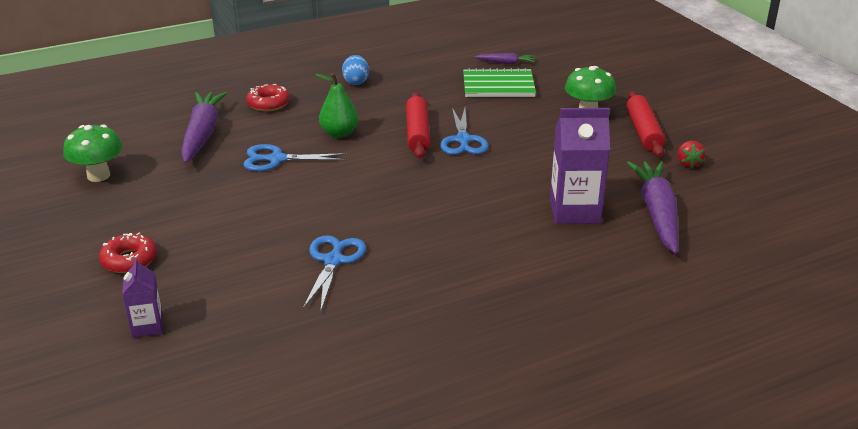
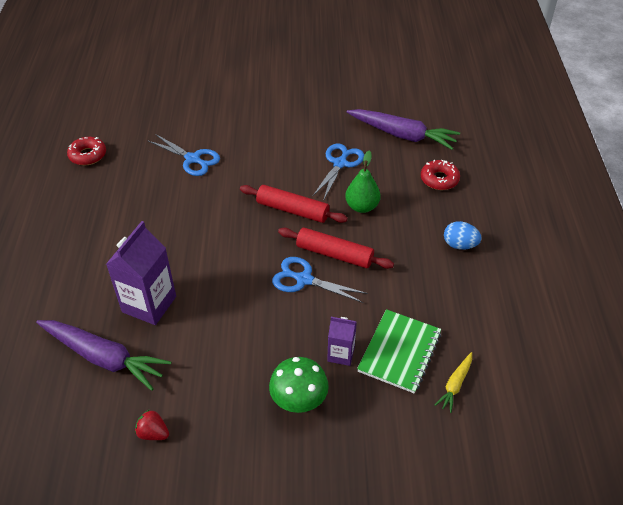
camera: 115 degrees right, 15 degrees up
green mushroom [63,125,123,182] -> none
red donut [99,232,157,273] -> red donut moved to [67,137,106,165]
purple carton [122,257,163,338] -> purple carton moved to [327,317,357,366]
purple carrot [474,53,535,64] -> yellow carrot [435,352,472,413]
red rolling pin [626,91,665,157] -> red rolling pin moved to [240,185,348,223]

